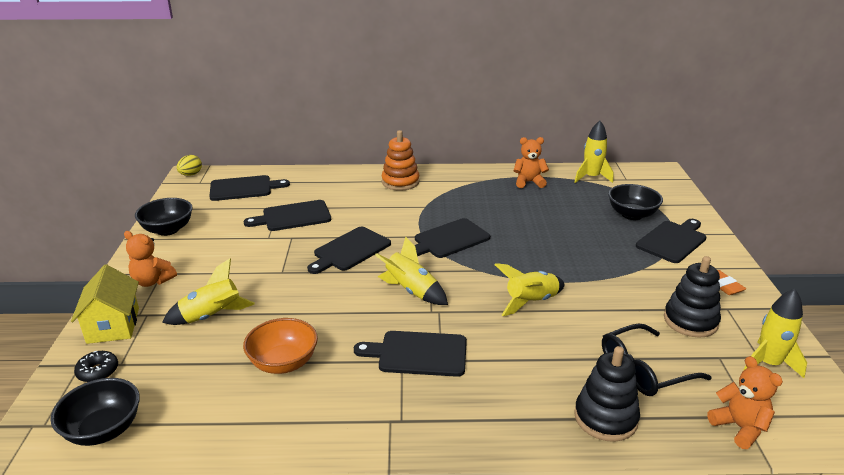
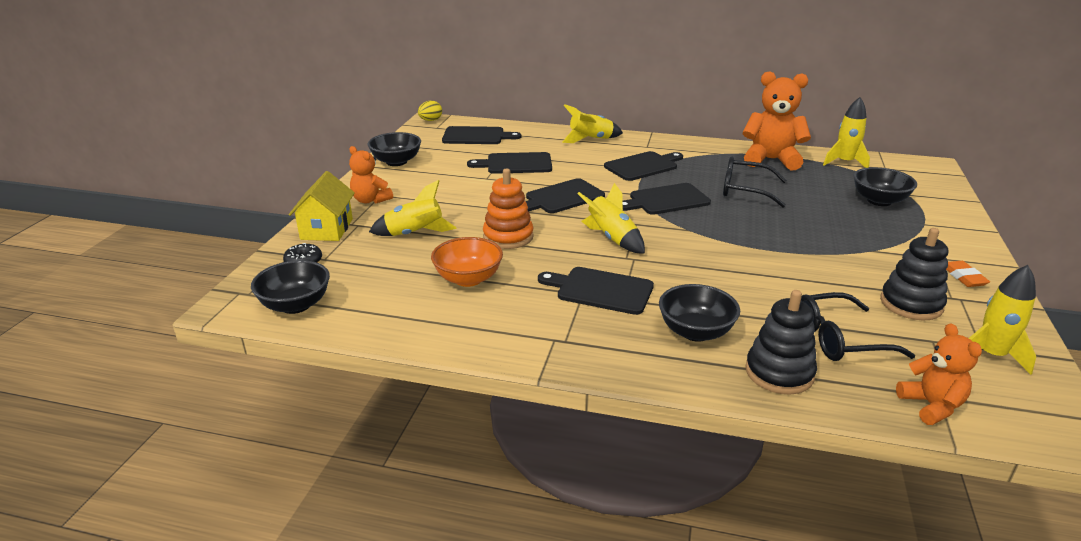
camera: 15 degrees right, 0 degrees up
orange stacking toy [382,130,419,191] -> orange stacking toy moved to [483,169,534,249]
yellow rocket [495,263,564,316] -> yellow rocket moved to [563,104,623,143]
orange teddy bear [513,137,549,188] -> orange teddy bear [742,71,811,170], size x1.69
black cutting board [636,219,706,263] -> black cutting board moved to [604,151,683,181]
none -> black bowl [659,284,740,342]
none -> black glasses [723,157,787,207]

